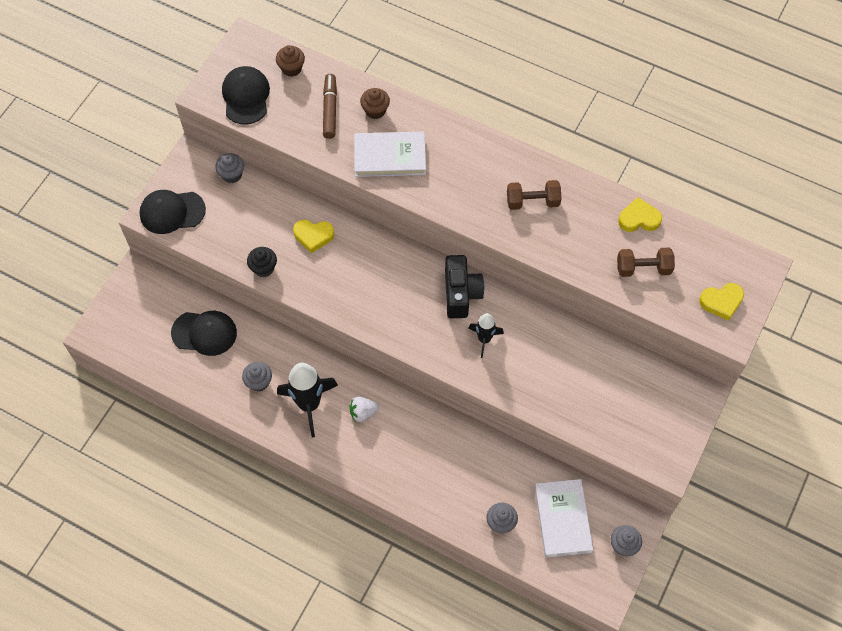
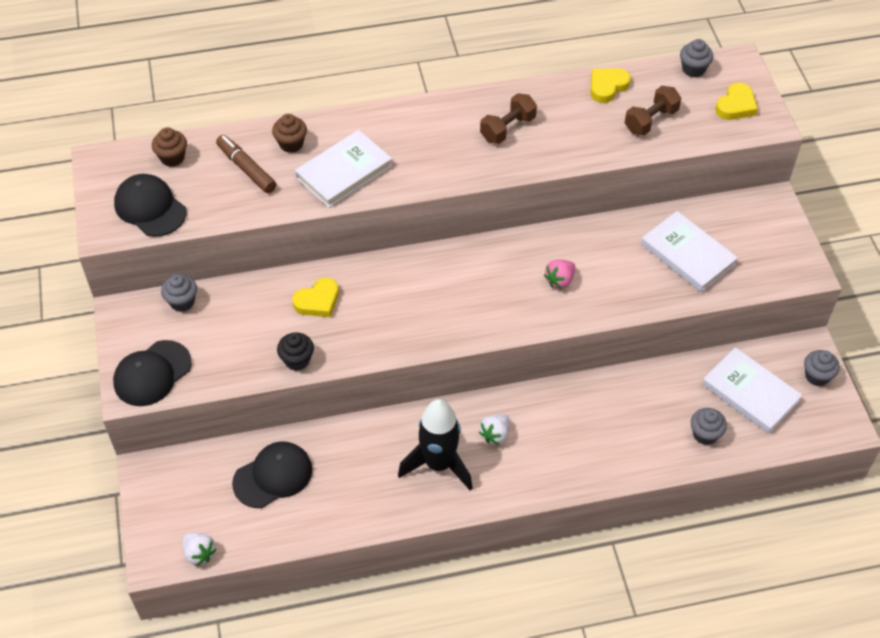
camera: 40 degrees left, 10 degrees down
grey cupcake [242,362,272,392] -> grey cupcake moved to [680,39,713,77]
black camera [445,255,484,318] -> none
black rocket [468,313,504,358] -> pink strawberry [544,260,575,289]
none -> white strawberry [183,533,217,566]
none -> white book [641,211,738,292]

